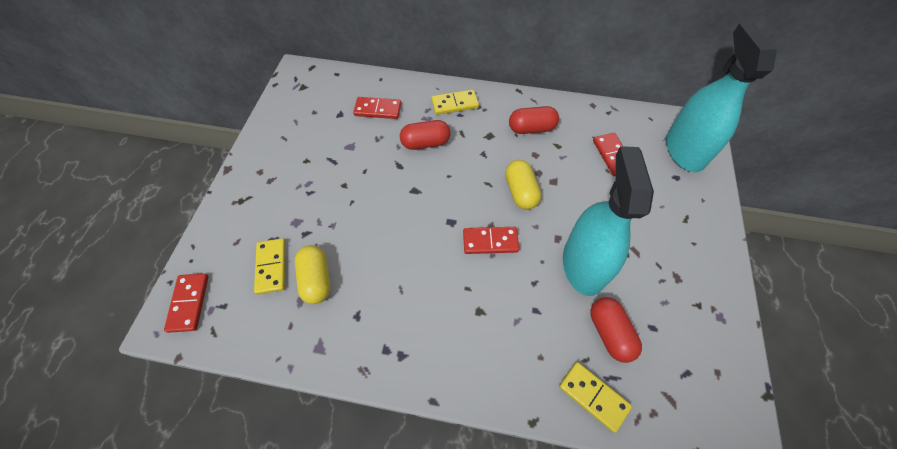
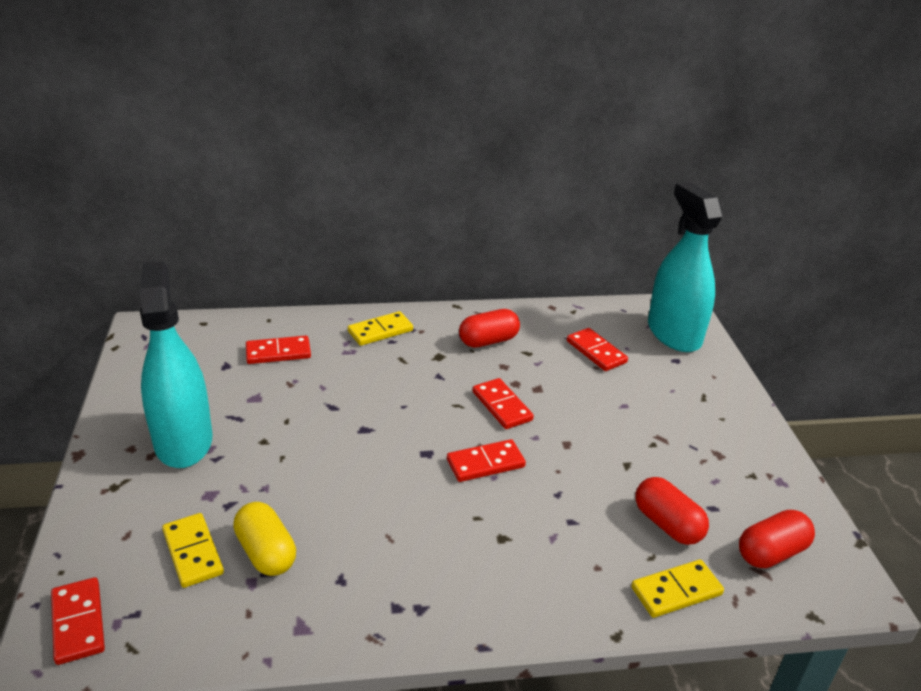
camera: 20 degrees left, 25 degrees down
red capsule [400,120,451,150] -> red capsule moved to [739,510,815,568]
yellow capsule [505,160,541,210] -> red domino [472,378,534,429]
yellow domino [559,362,632,433] -> yellow domino turned 45 degrees counterclockwise [631,559,724,618]
turquoise spray bottle [563,146,654,296] -> turquoise spray bottle moved to [140,261,213,468]

